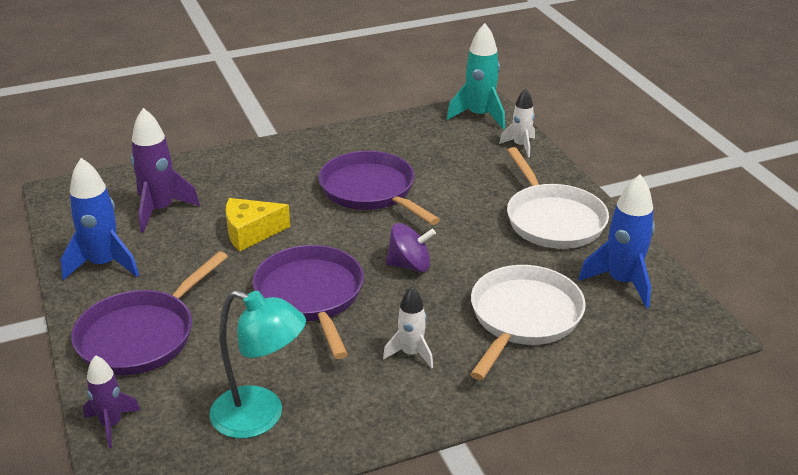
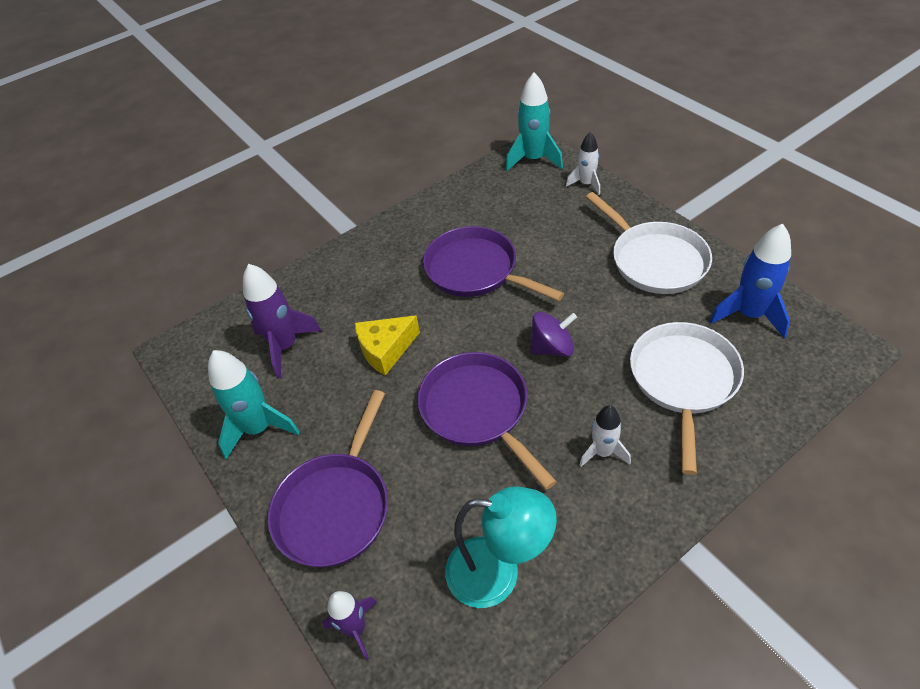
camera: 10 degrees left, 15 degrees up
blue rocket [61,158,139,280] -> turquoise rocket [208,350,300,459]

